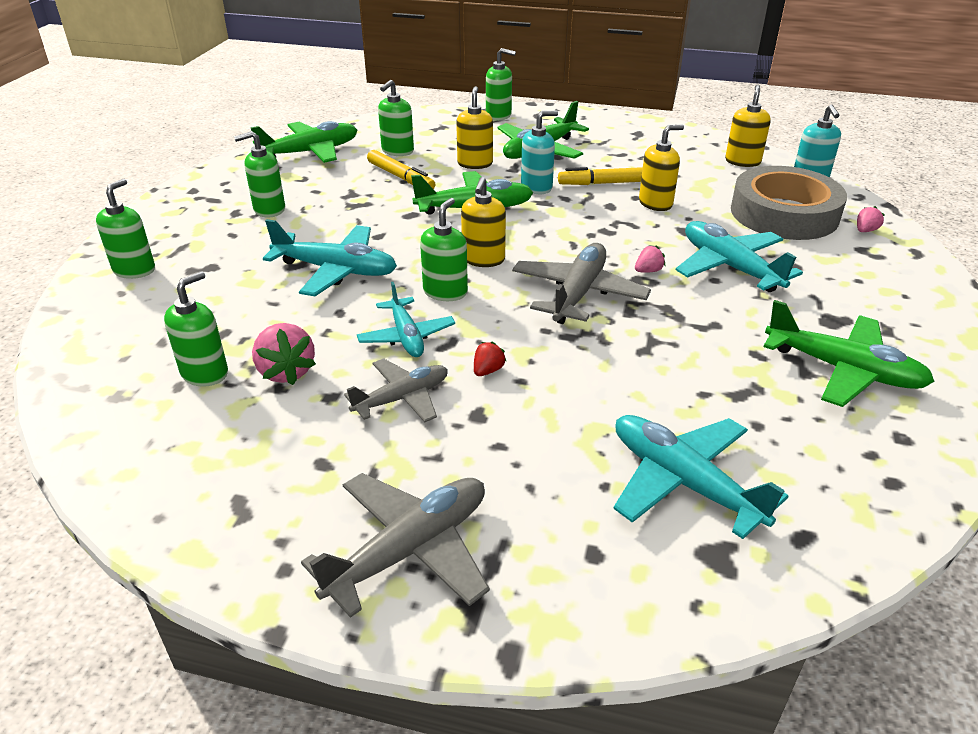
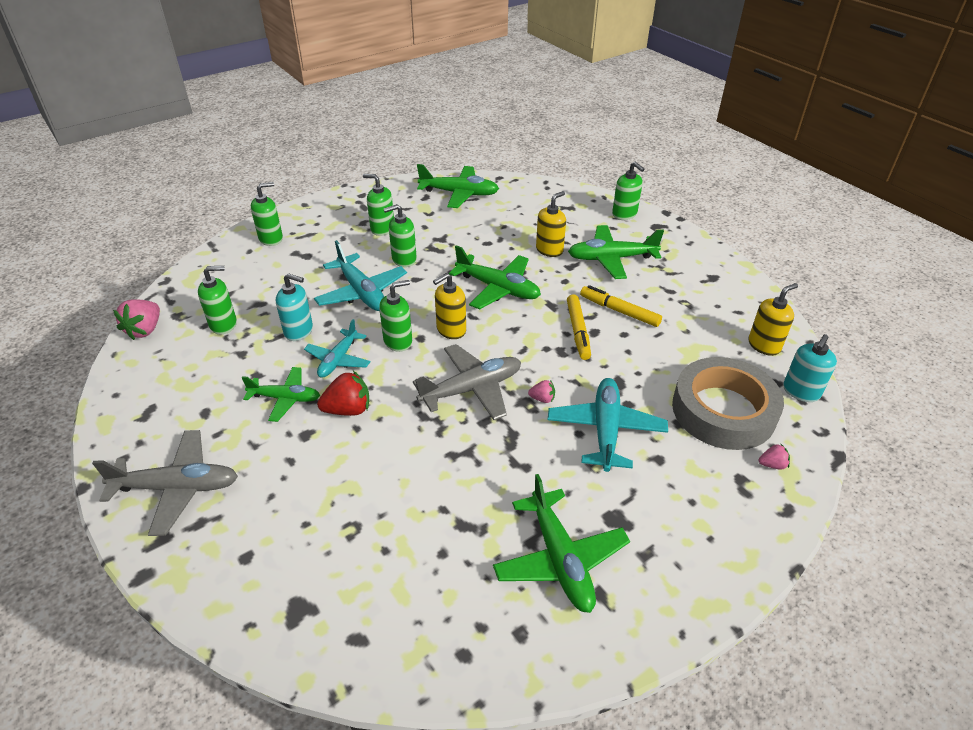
camera: 40 degrees right, 5 degrees up
pink strawberry [252,323,316,385] -> pink strawberry moved to [113,300,160,340]
grey plane [344,358,448,422] -> green plane [242,367,320,422]
yellow marker [367,150,435,189] -> yellow marker moved to [567,294,591,360]
green soap dispenser [378,80,414,156] -> green soap dispenser moved to [384,204,417,267]
red strawberry [474,342,507,376] -> red strawberry [317,371,369,416], size x1.88
turquoise soap dispenser [521,111,558,194] -> turquoise soap dispenser moved to [276,273,313,341]
turquoise plane [613,415,789,539] -> none
yellow soap dispenser [639,124,684,211] -> none

